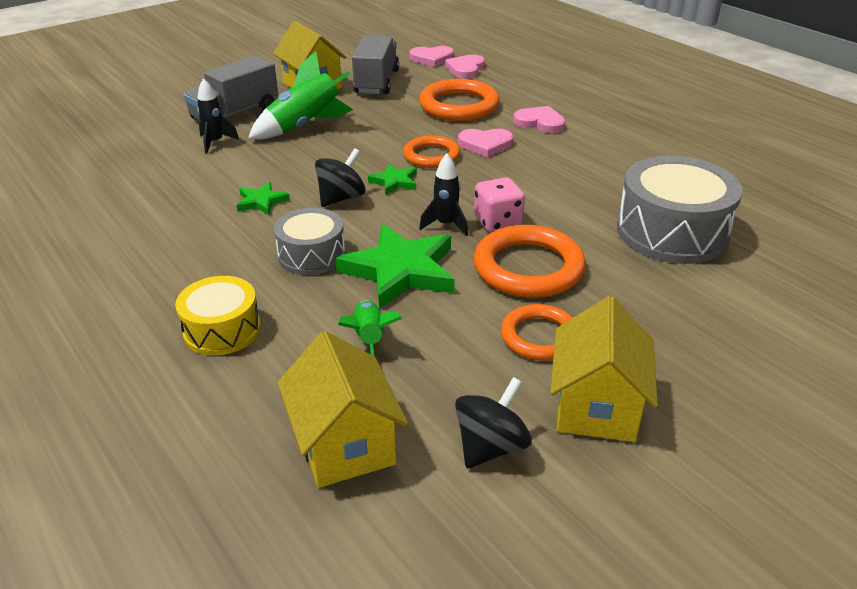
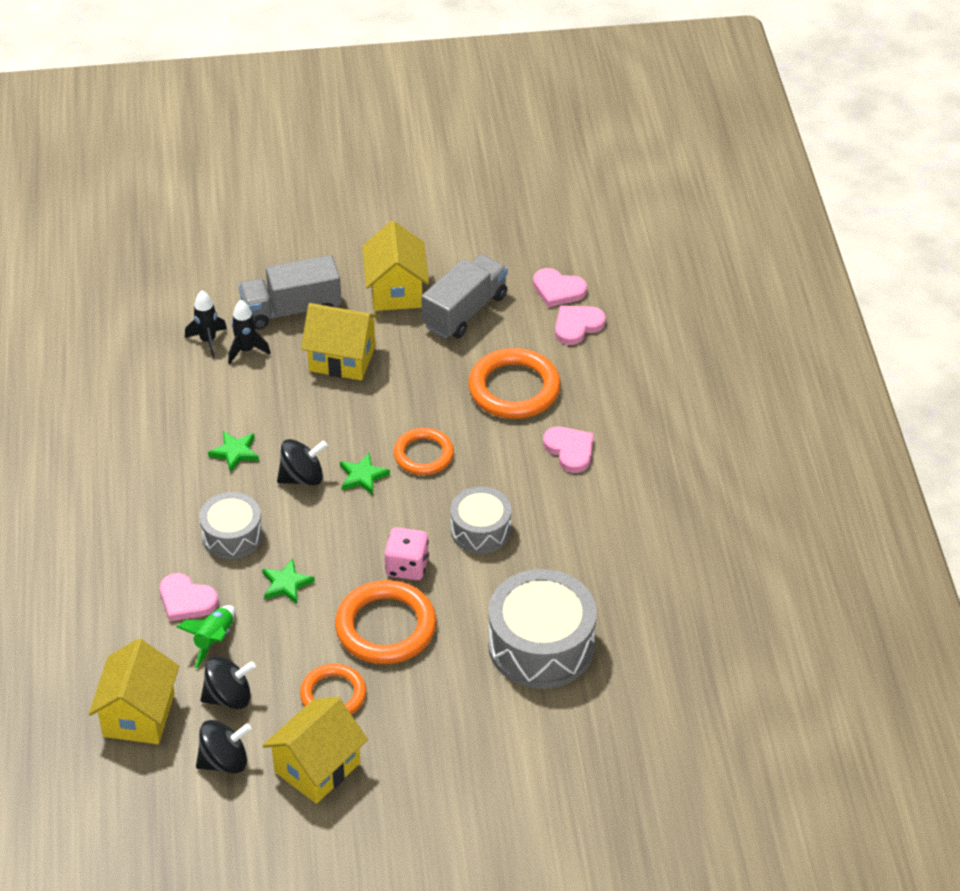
camera: 30 degrees right, 10 degrees up
yellow drum [175,276,261,356] -> none
green rocket [248,51,353,140] -> yellow house [301,303,380,380]
green star [335,224,455,309] -> green star [262,559,315,604], size x0.49
black rocket [419,154,468,236] -> black rocket moved to [185,290,227,358]
pink heart [458,128,513,157] -> pink heart moved to [160,573,218,622]
none -> black spinning top [201,656,256,709]
none -> grey drum [450,487,511,553]

